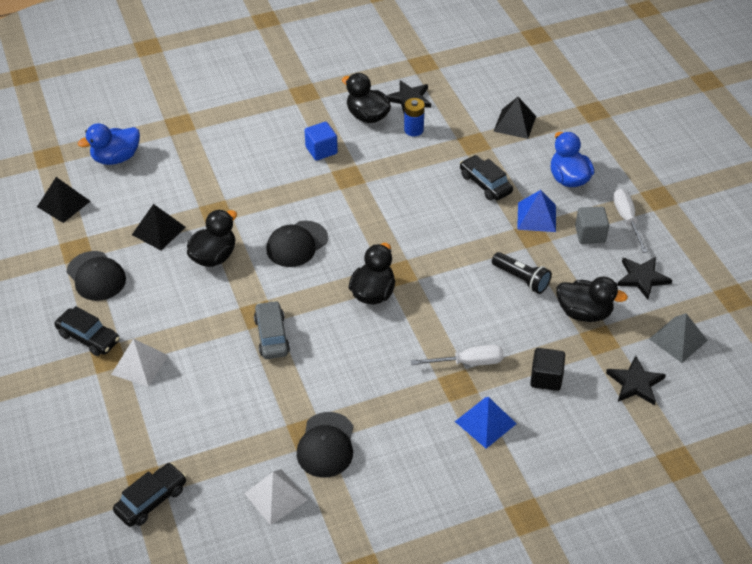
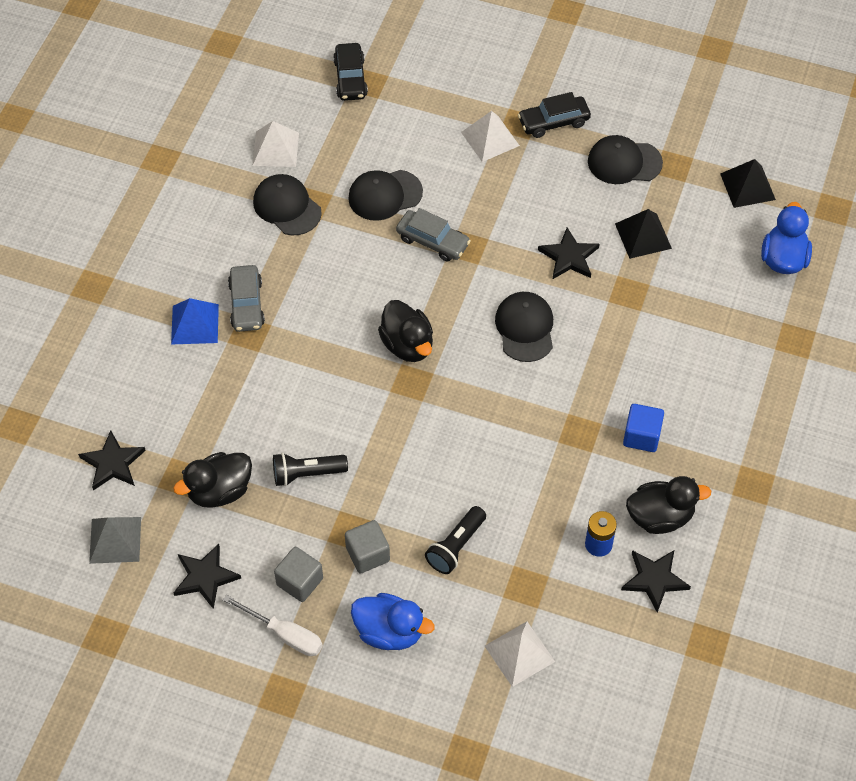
camera: 130 degrees right, 10 degrees up
black duck [187,210,237,267] -> black star [538,228,600,280]
white screwdriver [410,345,504,365] -> none
black car [460,155,513,201] -> black flashlight [425,506,486,574]
black pyramid [493,97,536,139] -> white pyramid [485,621,555,687]
blue pyramid [517,190,556,232] -> grey cube [345,520,390,573]
black cube [530,348,565,391] -> none
none -> grey car [228,265,265,332]
none -> black cap [348,170,423,221]

